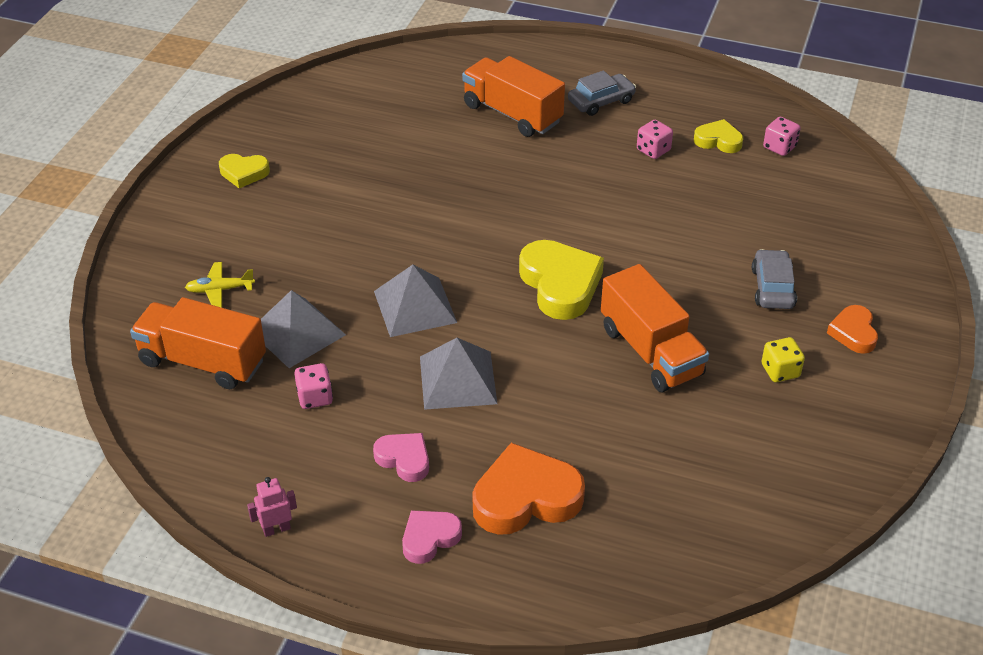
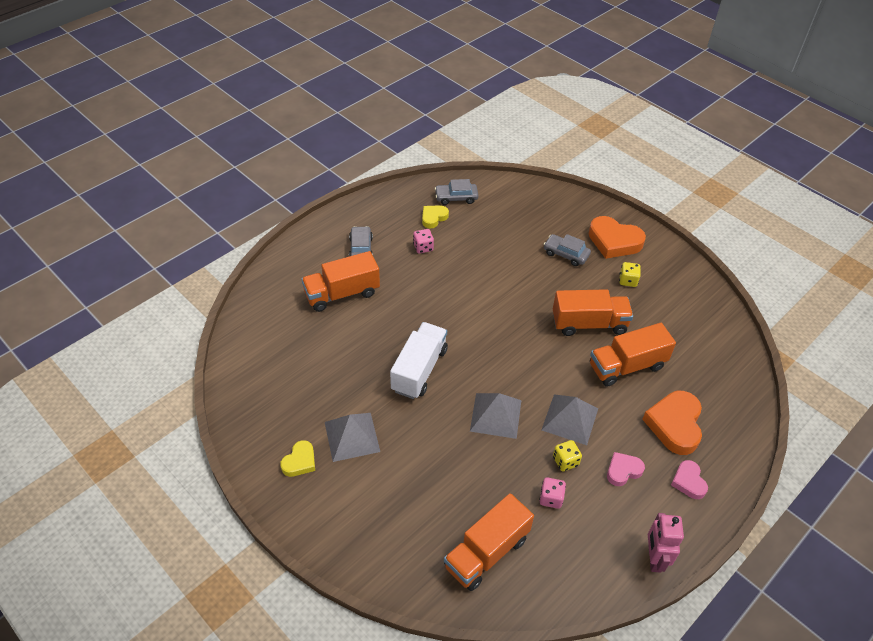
camera: 65 degrees left, 5 degrees up
yellow plane [185,262,255,308] -> none
pink robot [247,477,297,537] -> pink robot [648,513,684,573], size x1.63
grey pyramid [261,290,346,368] -> grey pyramid moved to [325,413,380,462]
yellow heart [519,240,604,320] -> none
pink dice [763,117,801,156] -> grey car [435,179,478,205]
orange heart [827,305,878,354] -> orange heart [589,216,646,259], size x1.78
none -> white truck [390,322,448,399]
none -> yellow dice [553,440,582,471]
none -> orange truck [590,323,676,387]

